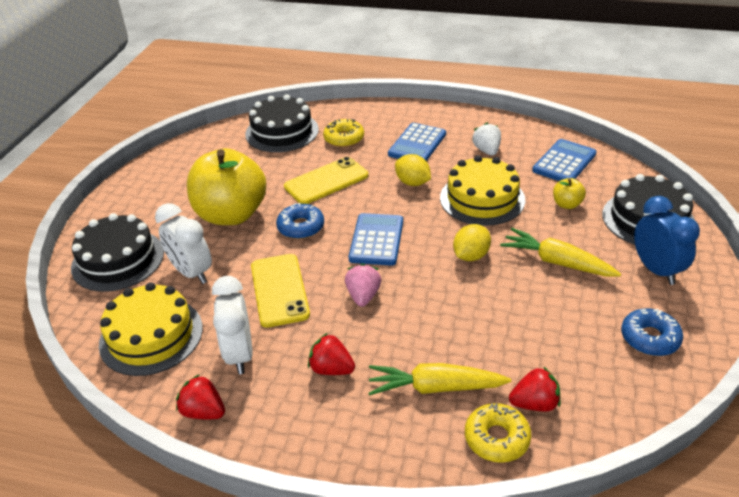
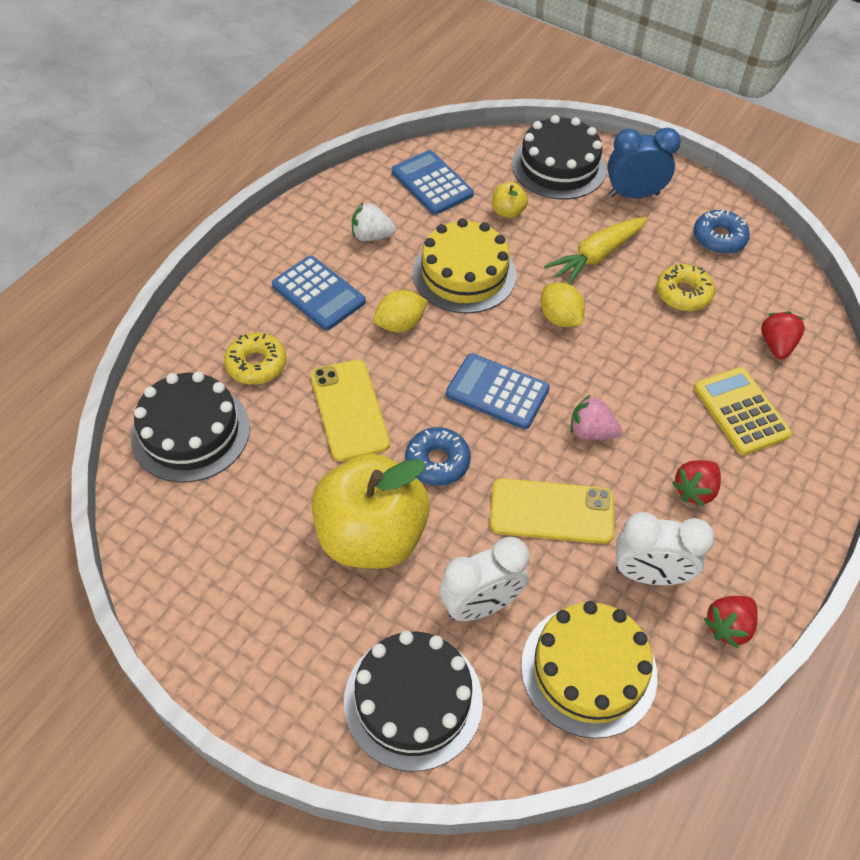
camera: 75 degrees left, 15 degrees up
yellow carrot [369,363,511,395] -> yellow calculator [694,367,792,455]
yellow donut [465,403,531,463] -> yellow donut moved to [656,264,715,311]

